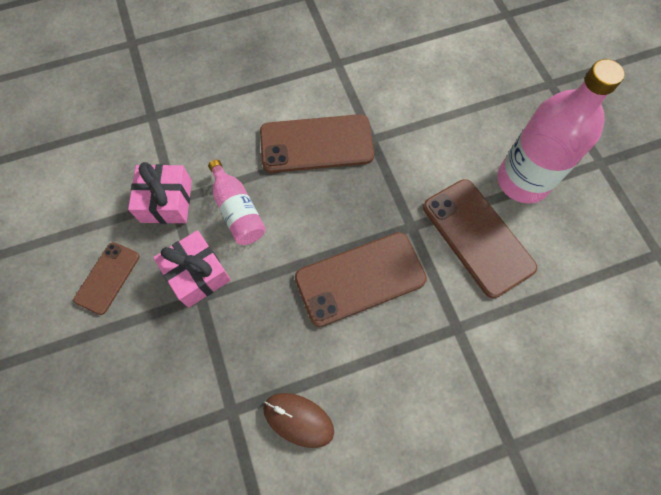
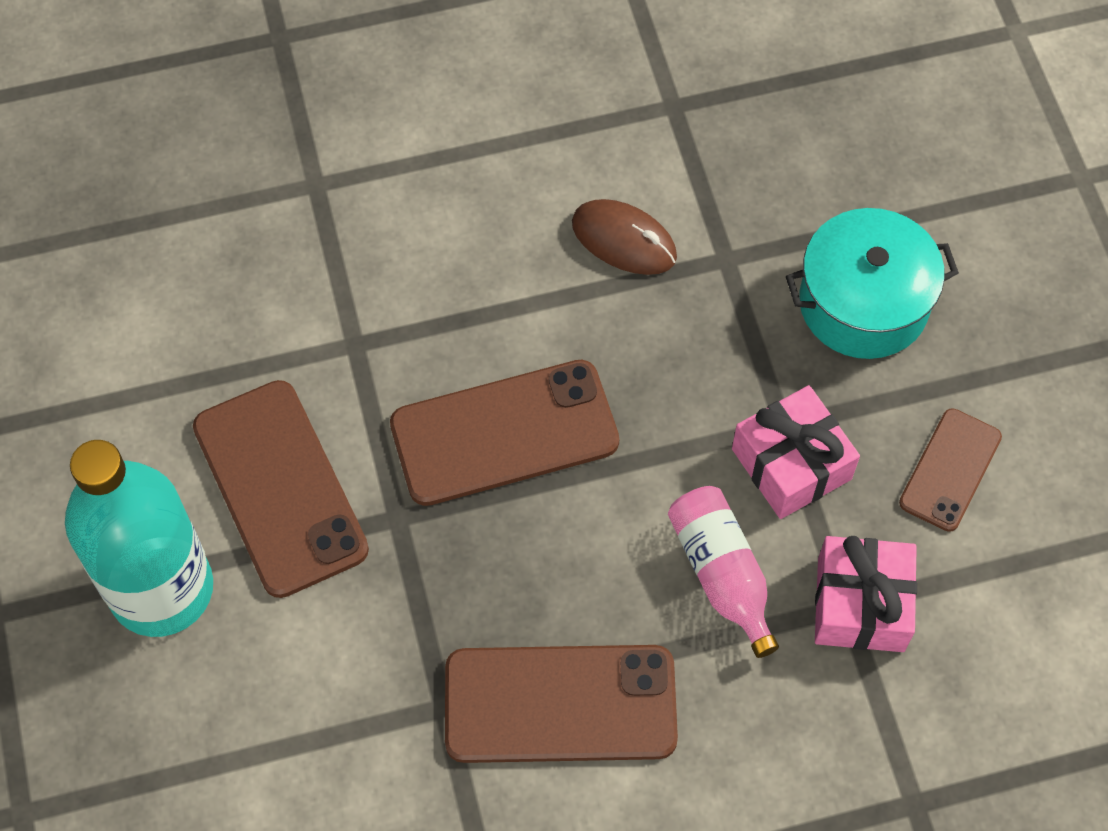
camera: 175 degrees left, 5 degrees down
pink bottle [497,59,624,204] -> turquoise bottle [65,440,213,637]
none -> turquoise pot [786,208,959,359]

